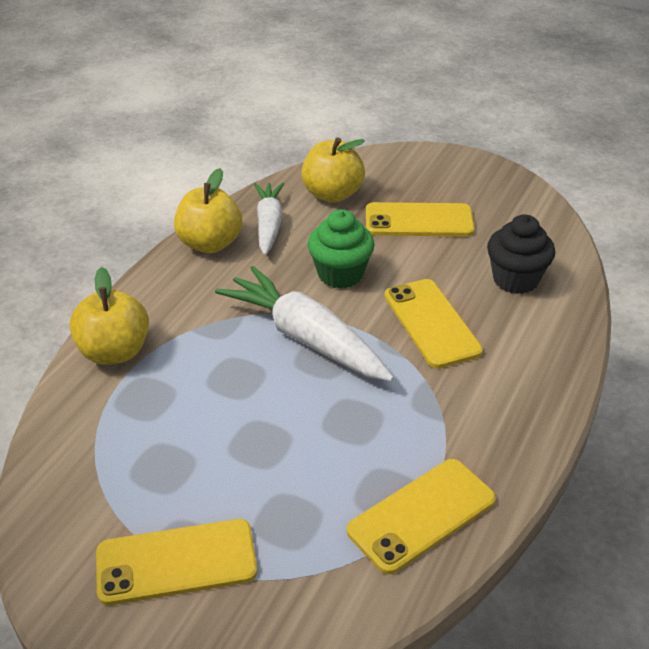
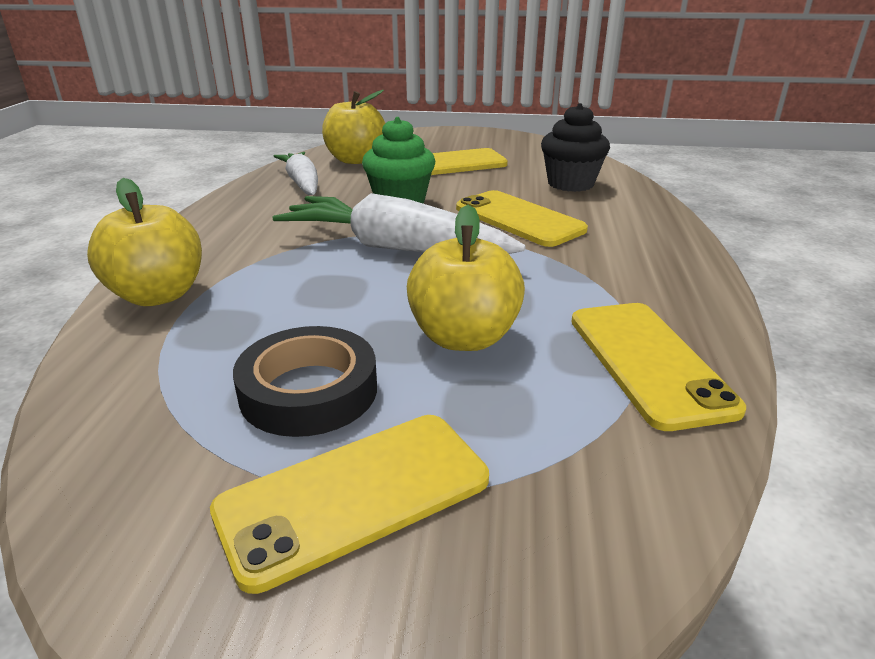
camera: 20 degrees left, 10 degrees down
yellow apple [174,168,242,253] -> yellow apple moved to [407,205,525,351]
yellow phone [347,459,496,574] -> yellow phone turned 45 degrees counterclockwise [571,303,746,431]
none -> black tape [233,326,377,437]

